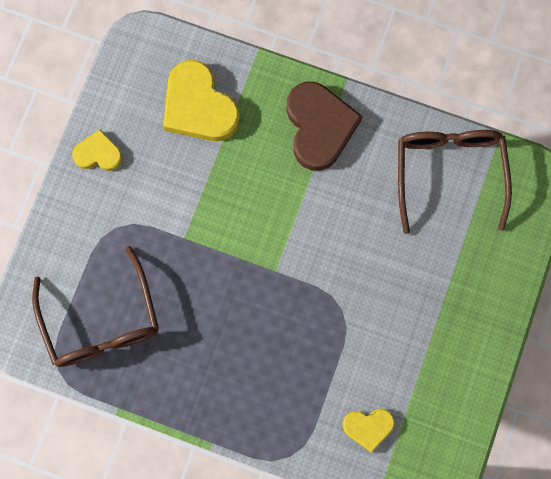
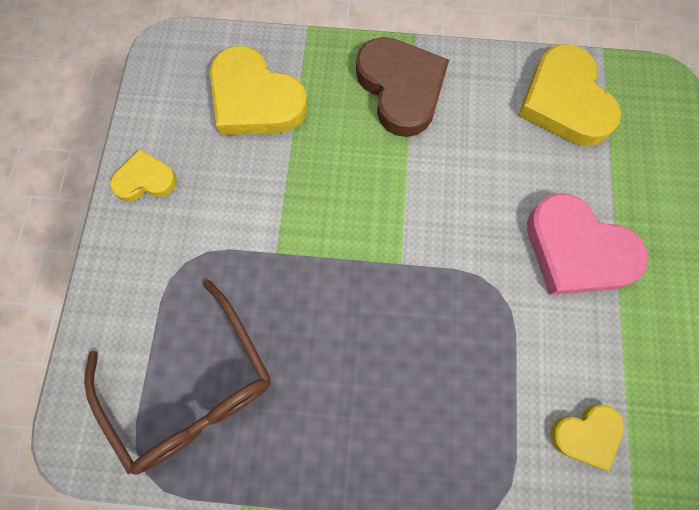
camera: 15 degrees left, 5 degrees down
brown glasses [398,130,512,234] -> yellow heart [518,44,621,146]
none -> pink heart [527,193,648,295]

